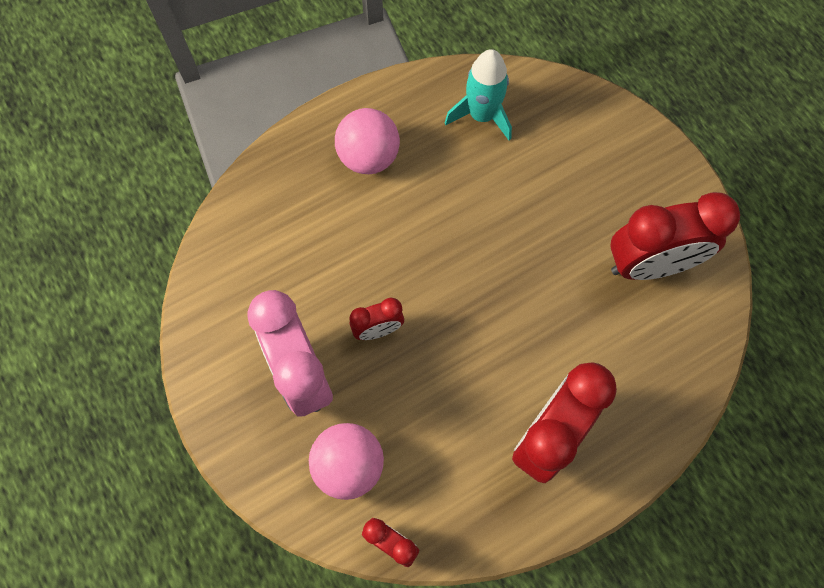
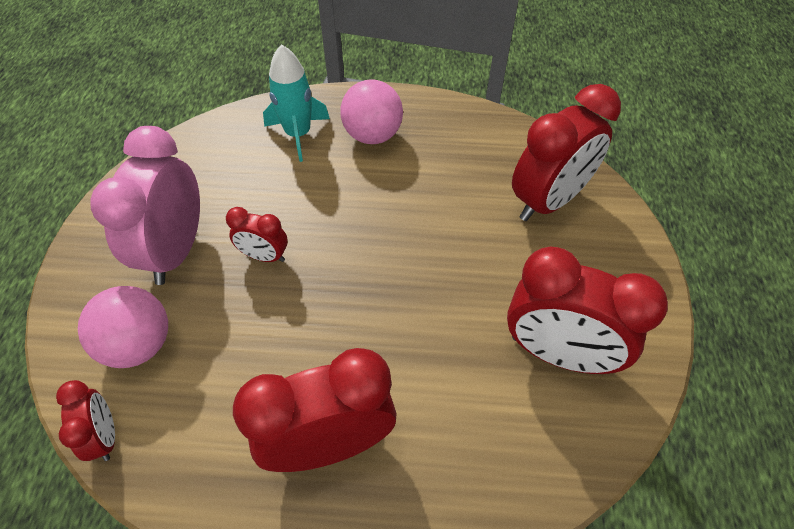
camera: 35 degrees right, 15 degrees down
turquoise rocket [445,49,512,141] -> turquoise rocket moved to [263,44,330,162]
none -> red clock [512,84,621,221]

